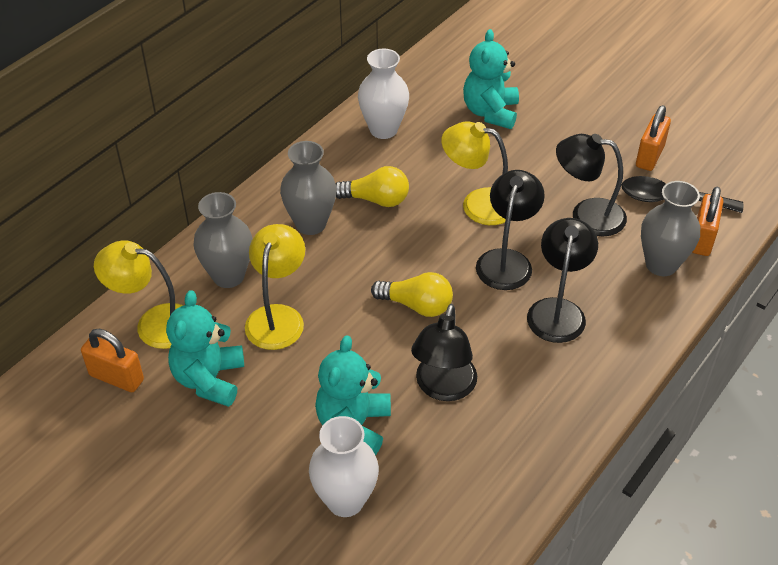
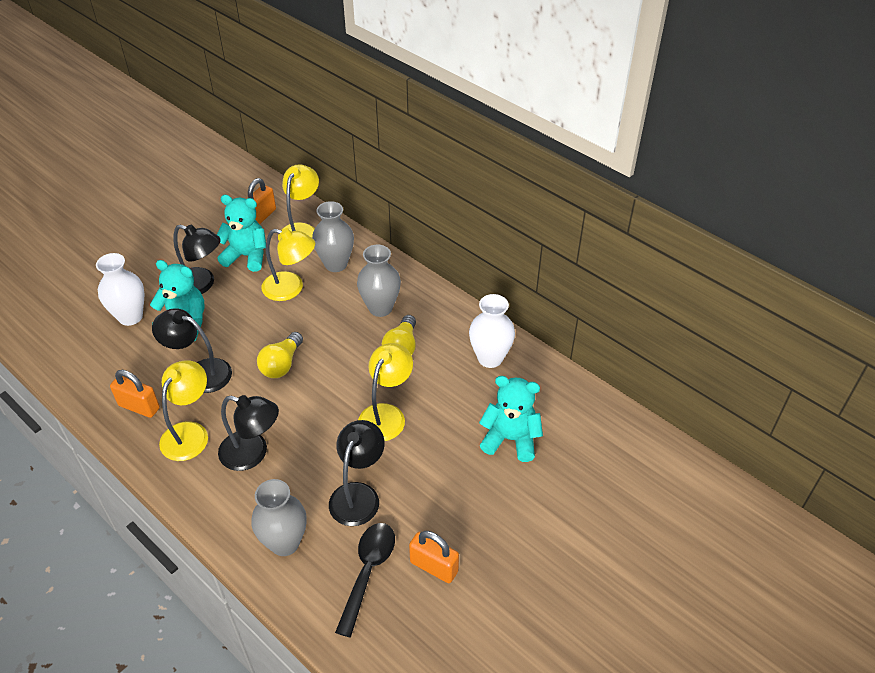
camera: 95 degrees right, 0 degrees up
black lamp [476,170,545,290] -> black lamp moved to [173,225,221,294]
orange padlock [692,187,723,256] -> orange padlock moved to [110,370,160,418]
none -> yellow lamp [159,360,208,461]

